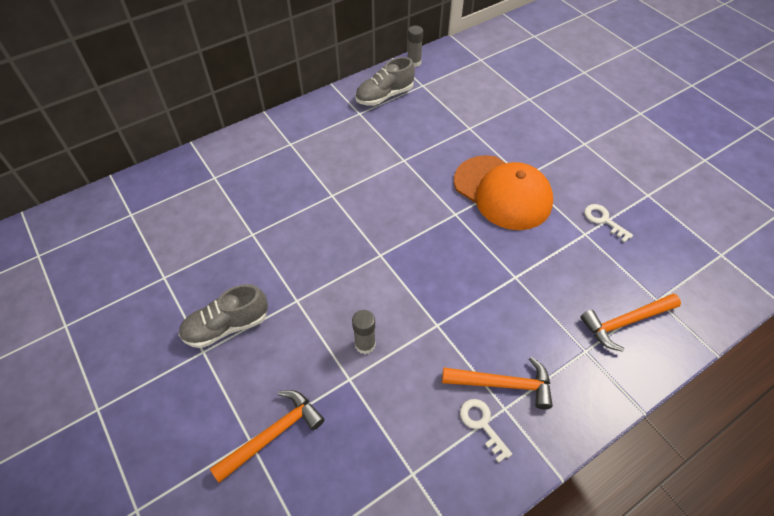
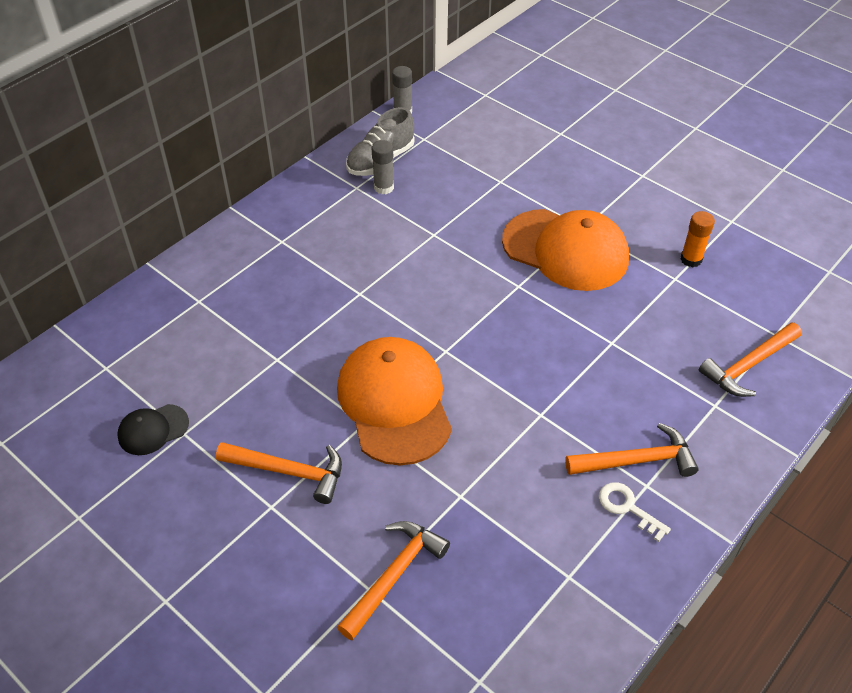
camera: 15 degrees left, 5 degrees down
grey shoe [179,284,268,348] -> orange hammer [216,442,342,504]
grey glue stick [352,310,376,354] -> grey glue stick moved to [372,140,394,194]
white key [584,204,633,243] -> orange glue stick [680,211,715,267]
none -> black cap [117,404,189,455]
none -> orange cap [337,337,452,465]

